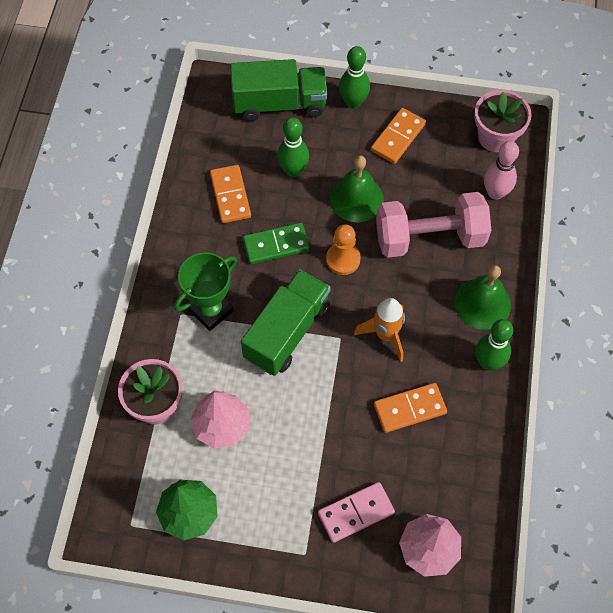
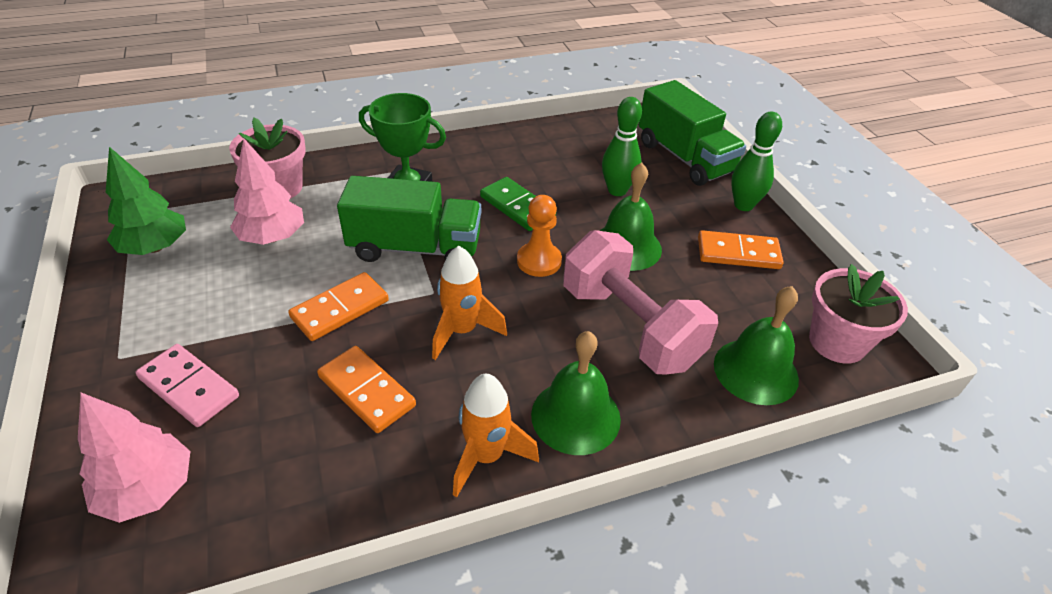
camera: 60 degrees right, 20 degrees down
orange domino [210,165,251,223] -> orange domino moved to [288,272,389,341]
green bowling pin [475,319,513,370] -> orange rocket [453,374,539,497]
pink bowling pin [484,141,519,200] -> green bell [714,286,799,405]

